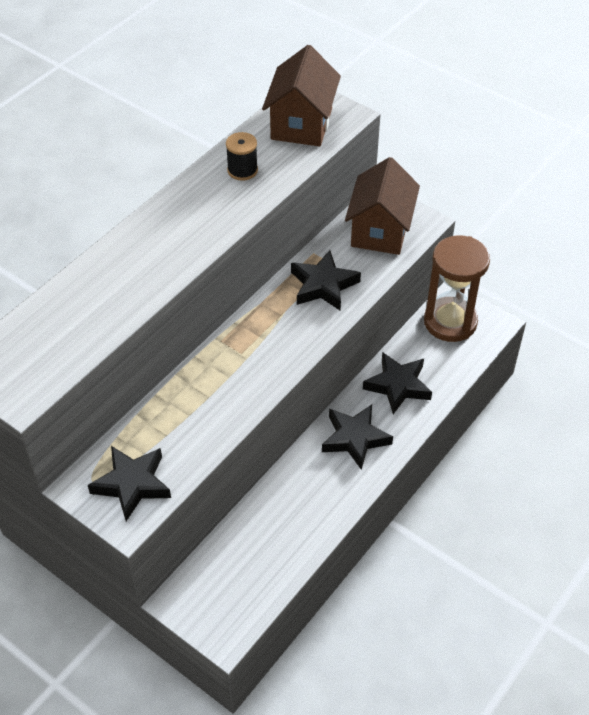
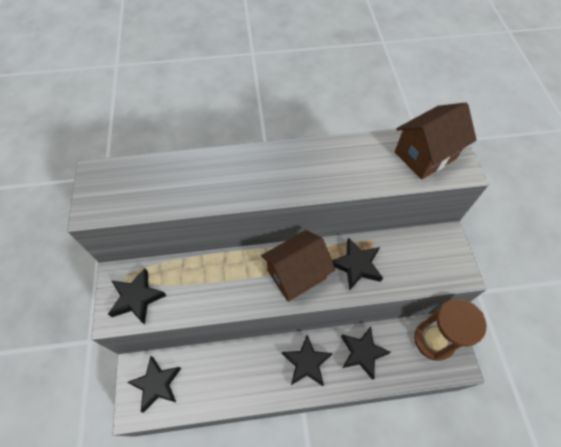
camera: 45 degrees right, 10 degrees up
black spool [226,132,258,181] -> none
brown house [345,157,420,255] -> brown house moved to [261,230,335,302]
none -> black star [127,356,181,413]

